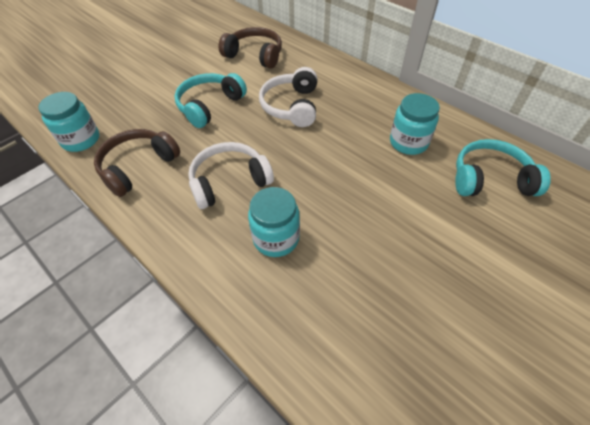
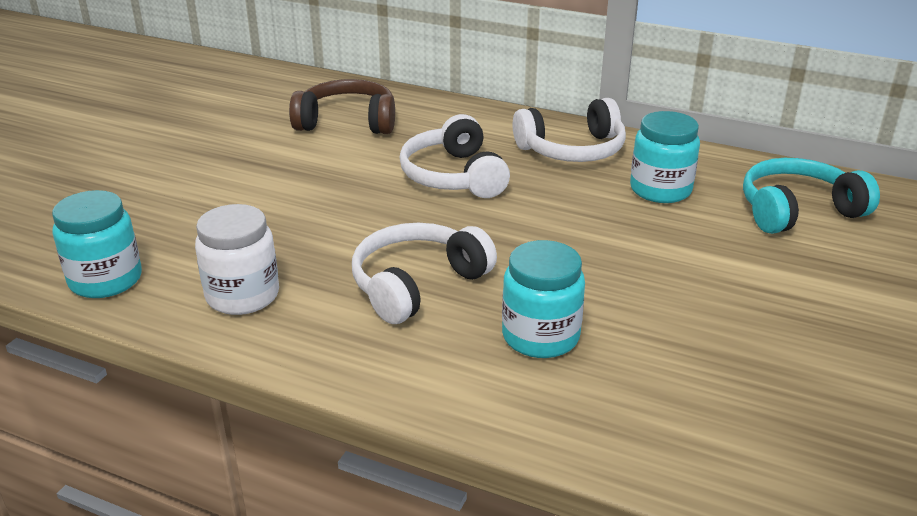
camera: 20 degrees left, 20 degrees down
brown headphones [94,129,180,197] -> white jar [195,204,279,315]
turquoise headphones [175,73,247,128] -> none
none -> white headphones [513,98,626,162]

